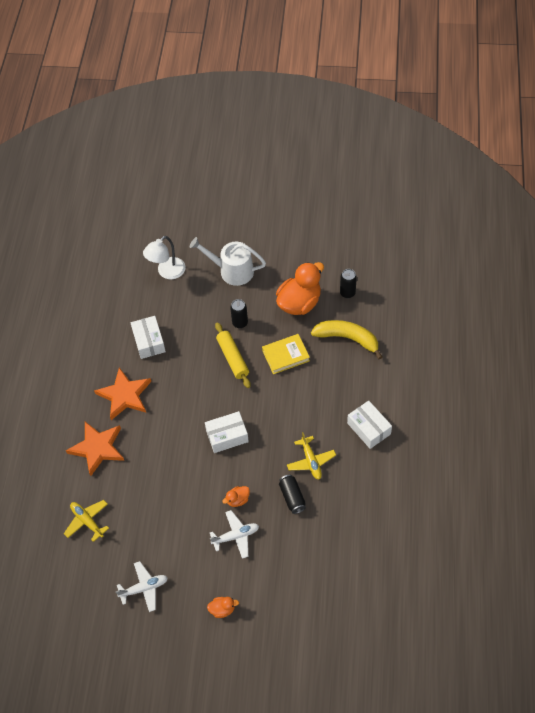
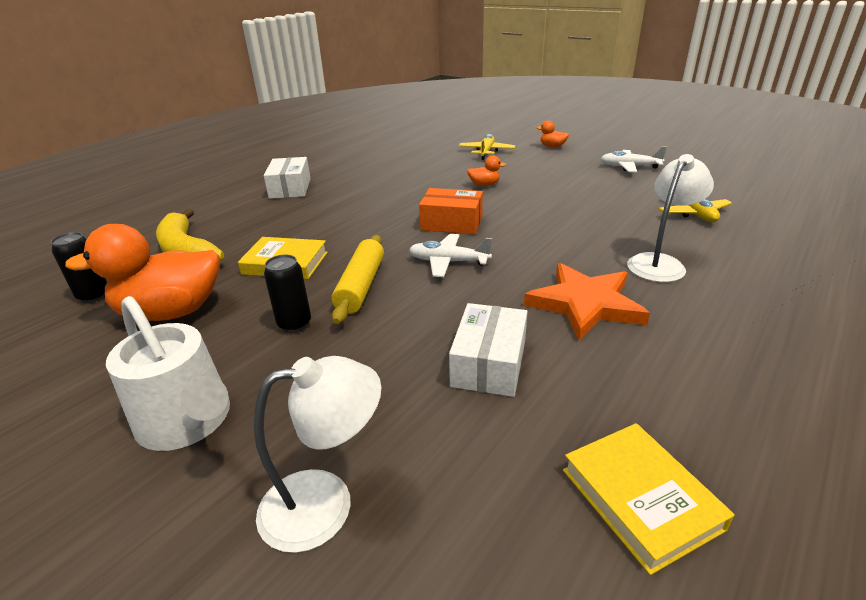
camera: 150 degrees left, 25 degrees down
orange star [66,422,124,476] -> white lamp [627,154,714,282]
white box [205,411,249,453] -> orange box [419,188,483,234]
white plane [210,510,259,559] -> white plane moved to [409,234,492,277]
black can [279,475,306,514] -> none
yellow plane [287,432,336,480] -> yellow plane moved to [459,134,515,160]
none -> yellow book [563,423,735,575]

